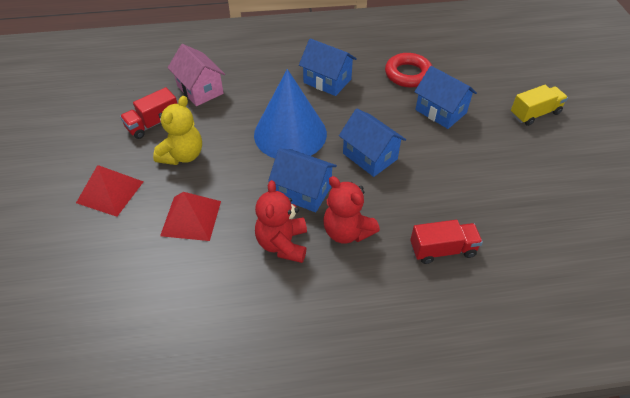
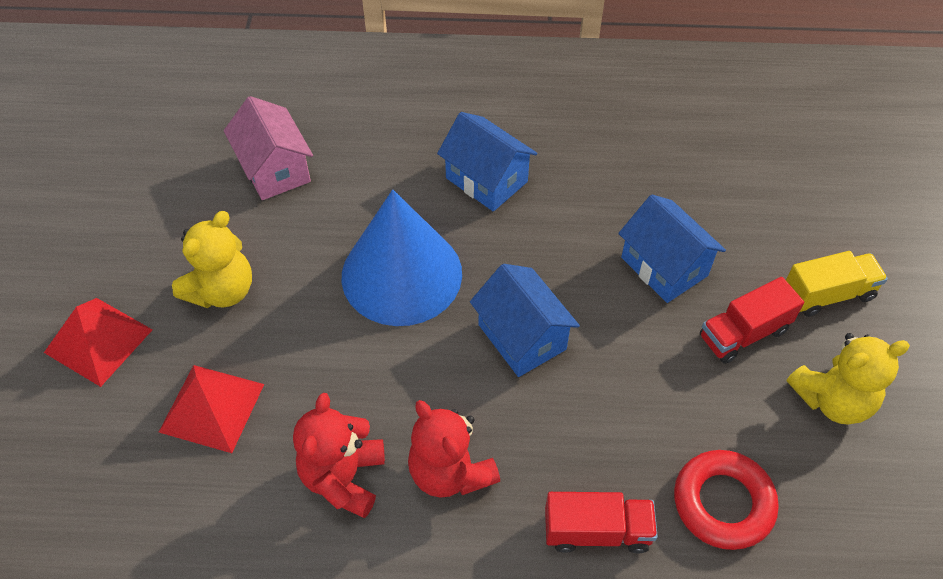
camera: 10 degrees right, 5 degrees up
red truck [120,87,177,139] -> red truck moved to [700,277,804,364]
blue house [268,149,337,212] -> none
red ring [385,53,432,88] -> red ring moved to [674,450,779,550]
none -> yellow teddy bear [787,333,910,425]

